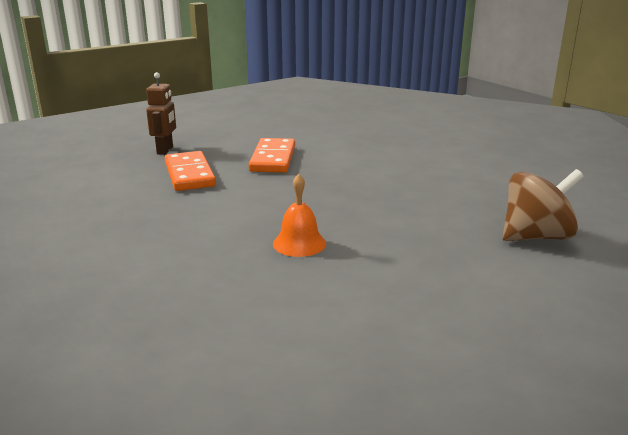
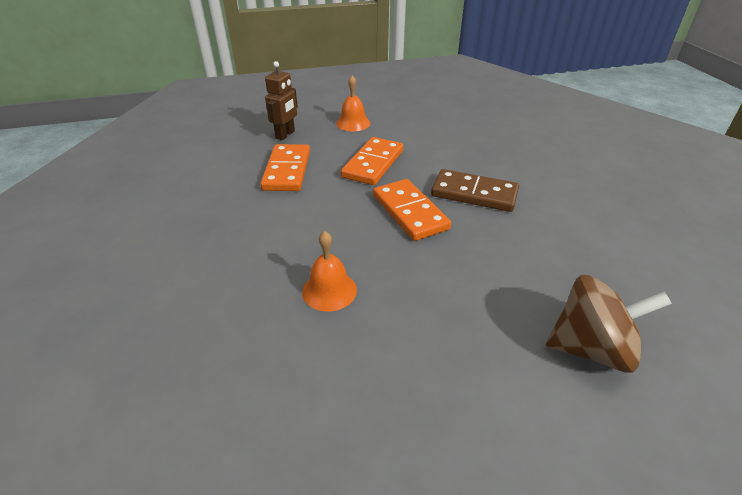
camera: 20 degrees right, 15 degrees up
none -> orange bell [336,76,371,131]
none -> orange domino [373,179,451,241]
none -> brown domino [431,169,519,212]

